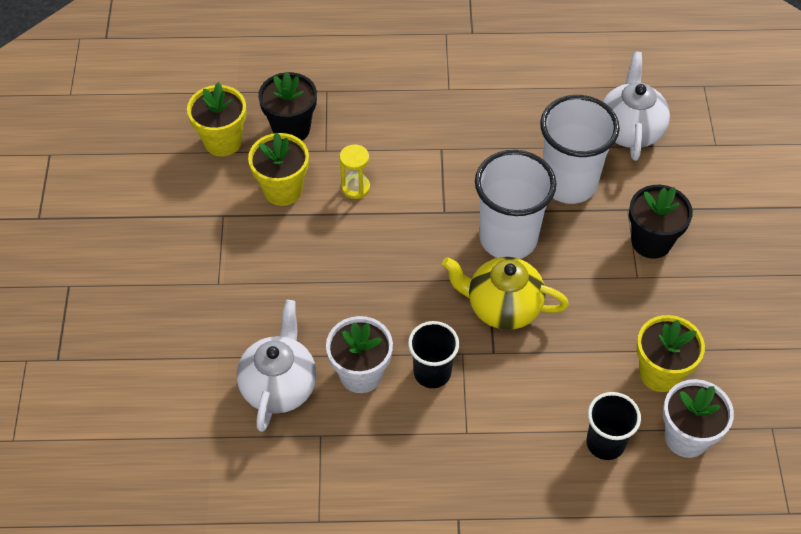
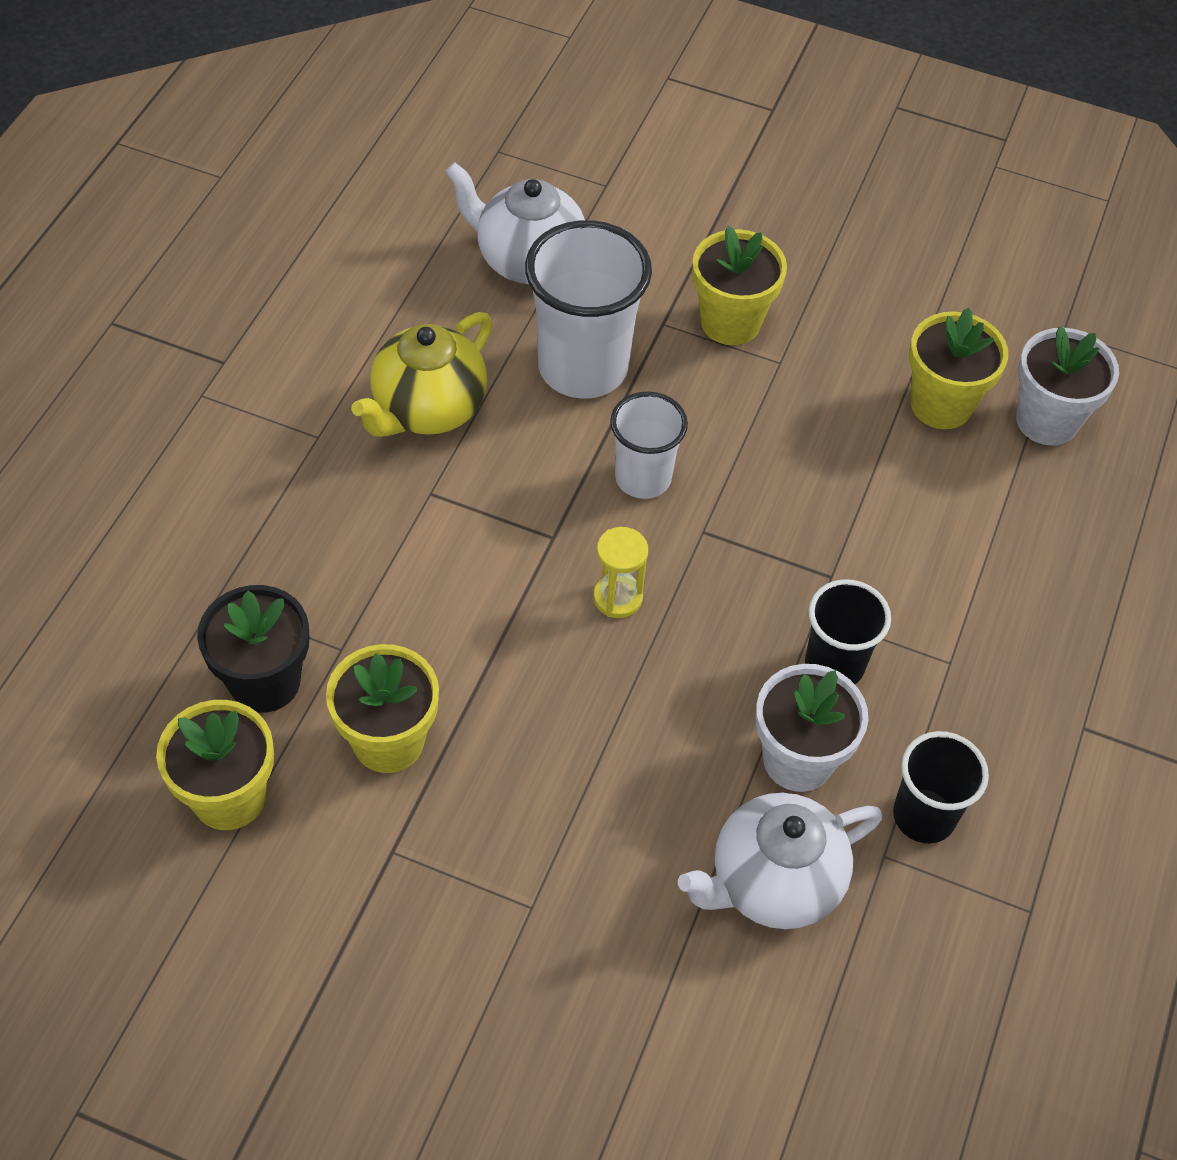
camera: 70 degrees left, 0 degrees up
white teapot [237,300,317,432] -> white teapot turned 60 degrees counterclockwise [678,793,882,929]
yellow hourglass [340,144,370,199] -> yellow hourglass moved to [593,527,648,618]
yellow teapot [442,257,569,330] -> yellow teapot moved to [351,312,492,437]
white cup [475,150,556,259] -> white cup [610,392,688,499], size x0.60
black cup [586,392,641,460] -> black cup moved to [893,731,989,843]
black flower pot [629,185,693,259] -> yellow flower pot [692,226,787,345]

